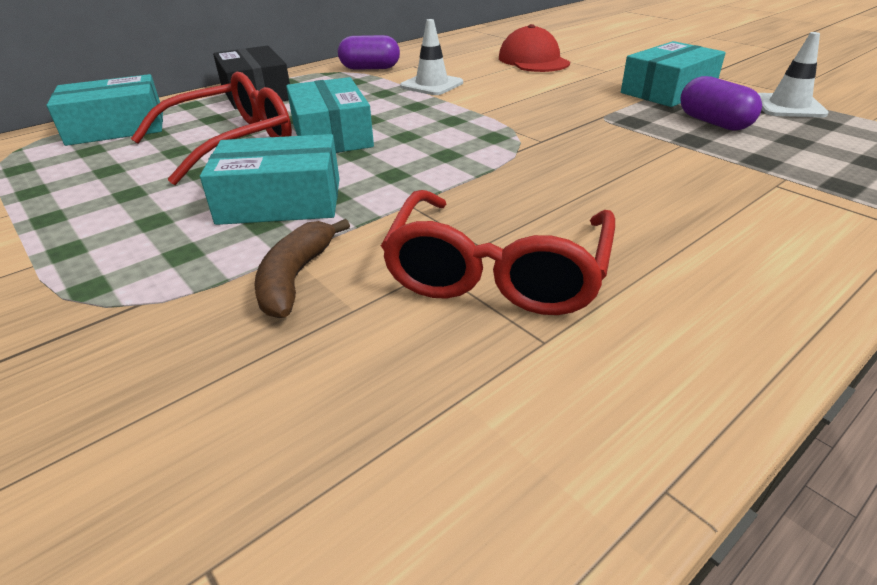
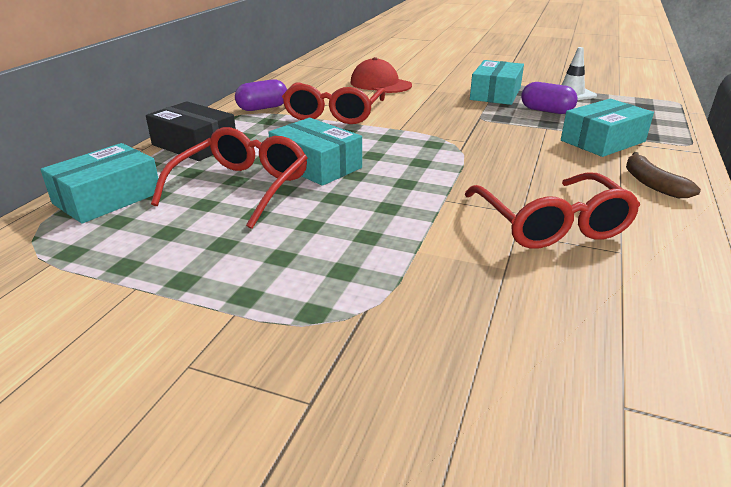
camera: 30 degrees left, 5 degrees down
turquoise box [200,134,339,225] -> turquoise box moved to [561,99,654,157]
brown banana [254,219,350,318] -> brown banana moved to [626,152,701,198]
white traffic cone [400,19,463,95] -> red glasses [282,82,385,124]

